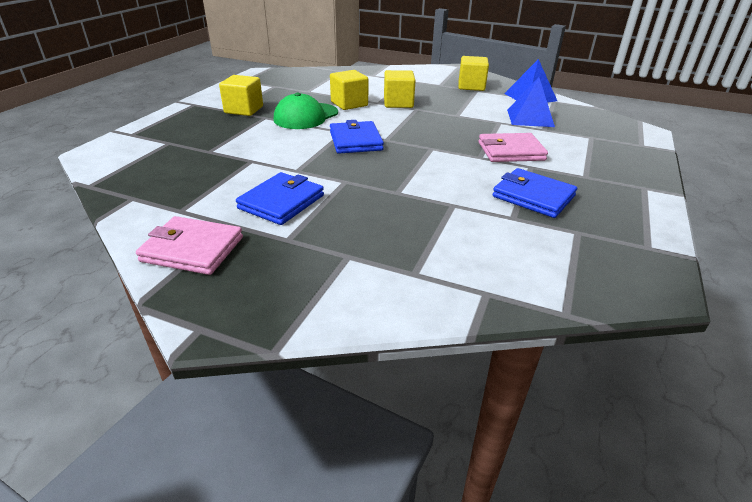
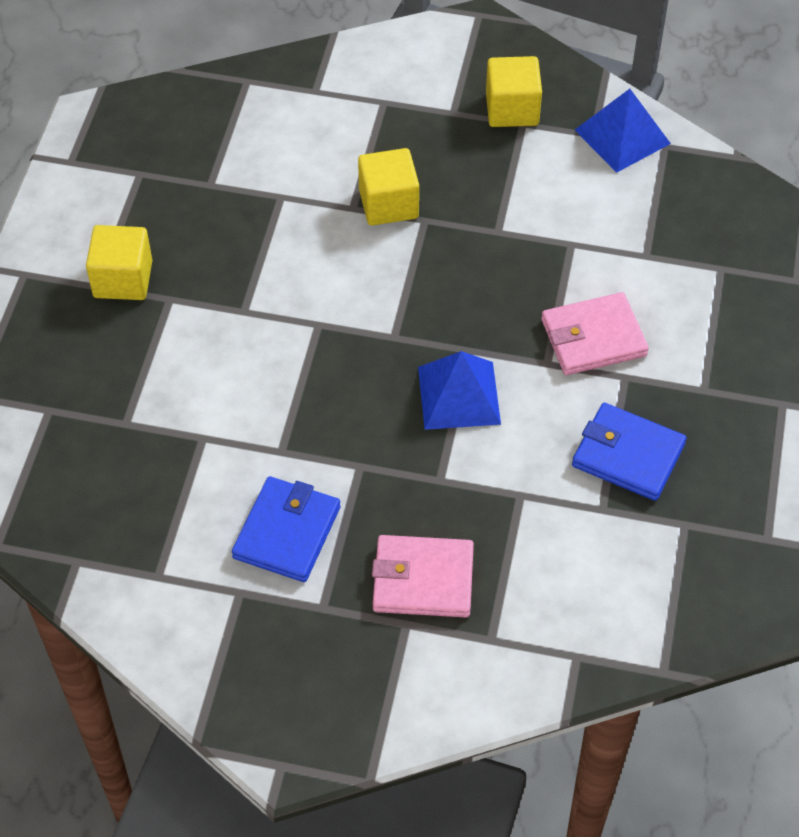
camera: 10 degrees left, 20 degrees up
pink wallet [136,216,243,275] -> pink wallet moved to [372,535,474,618]
green cap [274,93,338,129] -> none
yellow cube [330,70,368,110] -> none
blue wallet [330,120,384,154] -> none
blue pyramid [507,77,555,127] -> blue pyramid moved to [418,351,501,430]

